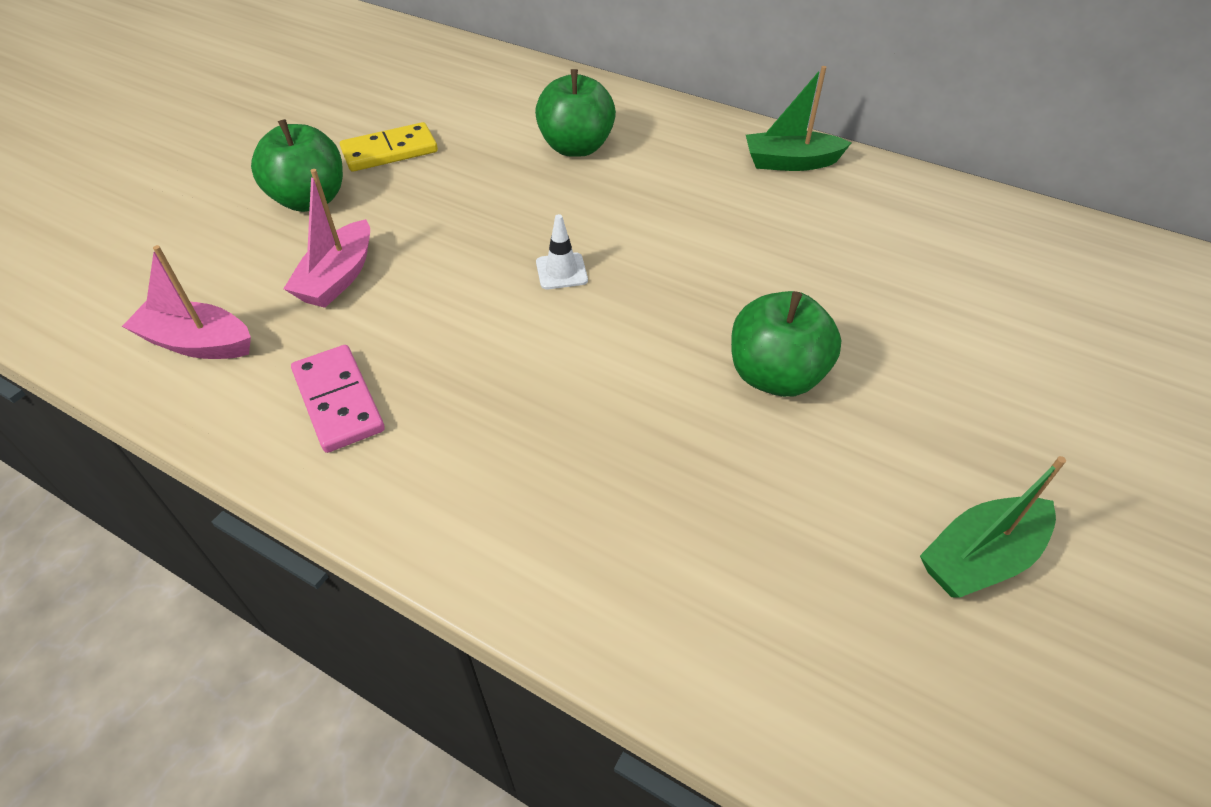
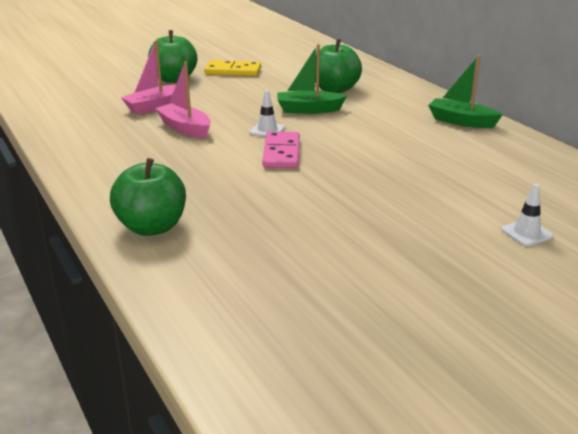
camera: 30 degrees right, 20 degrees down
pink boat [122,245,251,359] -> pink boat moved to [155,61,211,138]
pink domino [291,345,385,453] -> pink domino moved to [262,132,300,168]
green apple [731,291,842,397] -> green apple moved to [110,158,186,236]
green boat [920,456,1066,598] -> green boat moved to [277,44,347,114]
none -> white traffic cone [501,184,553,246]

